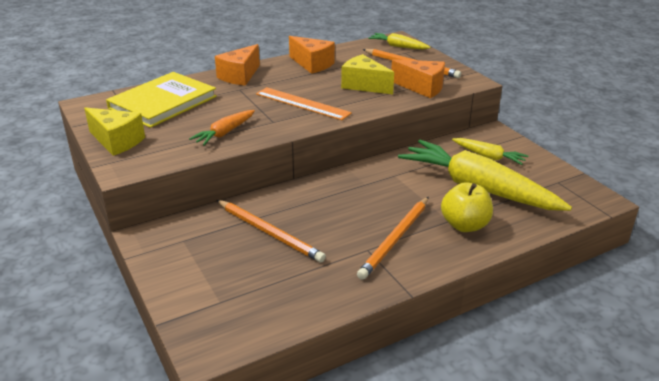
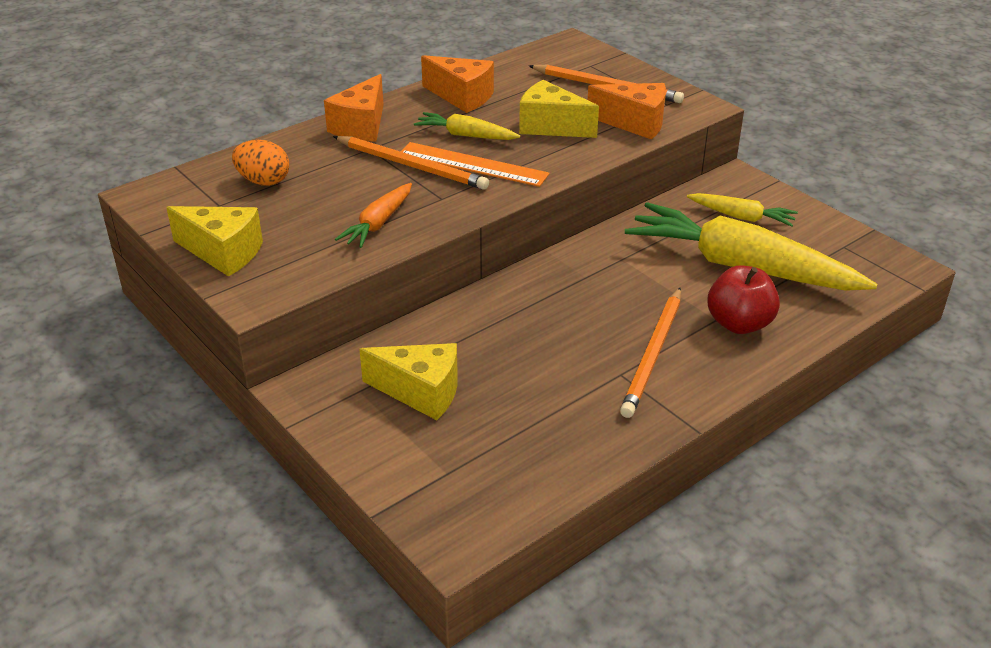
camera: 10 degrees left, 5 degrees up
yellow book [106,72,217,128] -> orange egg [232,140,289,186]
orange pencil [216,200,326,263] -> orange pencil moved to [333,136,489,190]
yellow carrot [368,33,431,49] -> yellow carrot moved to [414,112,520,140]
yellow apple [441,182,493,232] -> red apple [707,265,780,334]
none -> yellow cheese [359,343,458,420]

